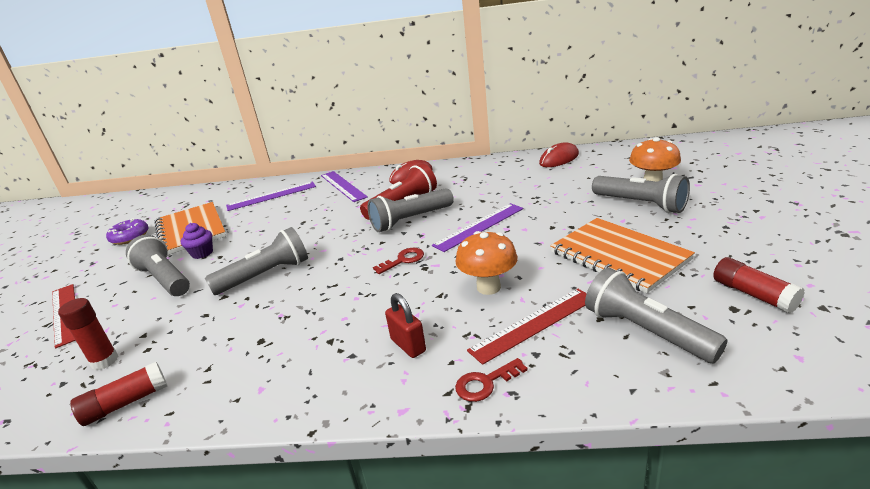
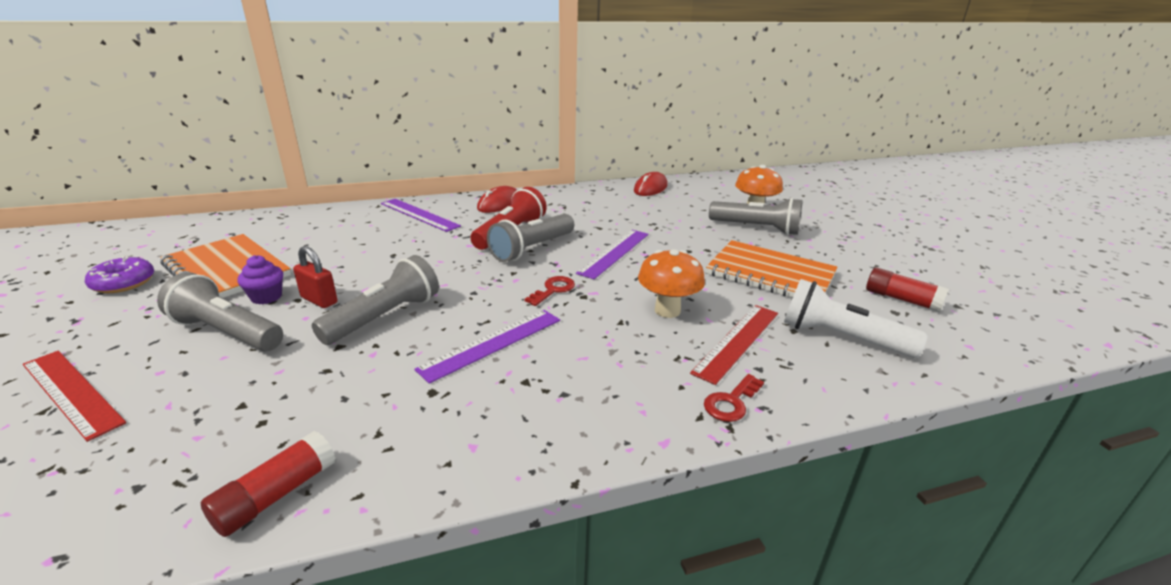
camera: 25 degrees left, 0 degrees up
red glue stick [58,298,119,370] -> none
purple ruler [226,181,316,211] -> purple ruler moved to [414,310,560,384]
red padlock [385,293,426,358] -> red padlock moved to [293,246,338,308]
grey flashlight [585,268,728,363] -> white flashlight [784,279,927,358]

